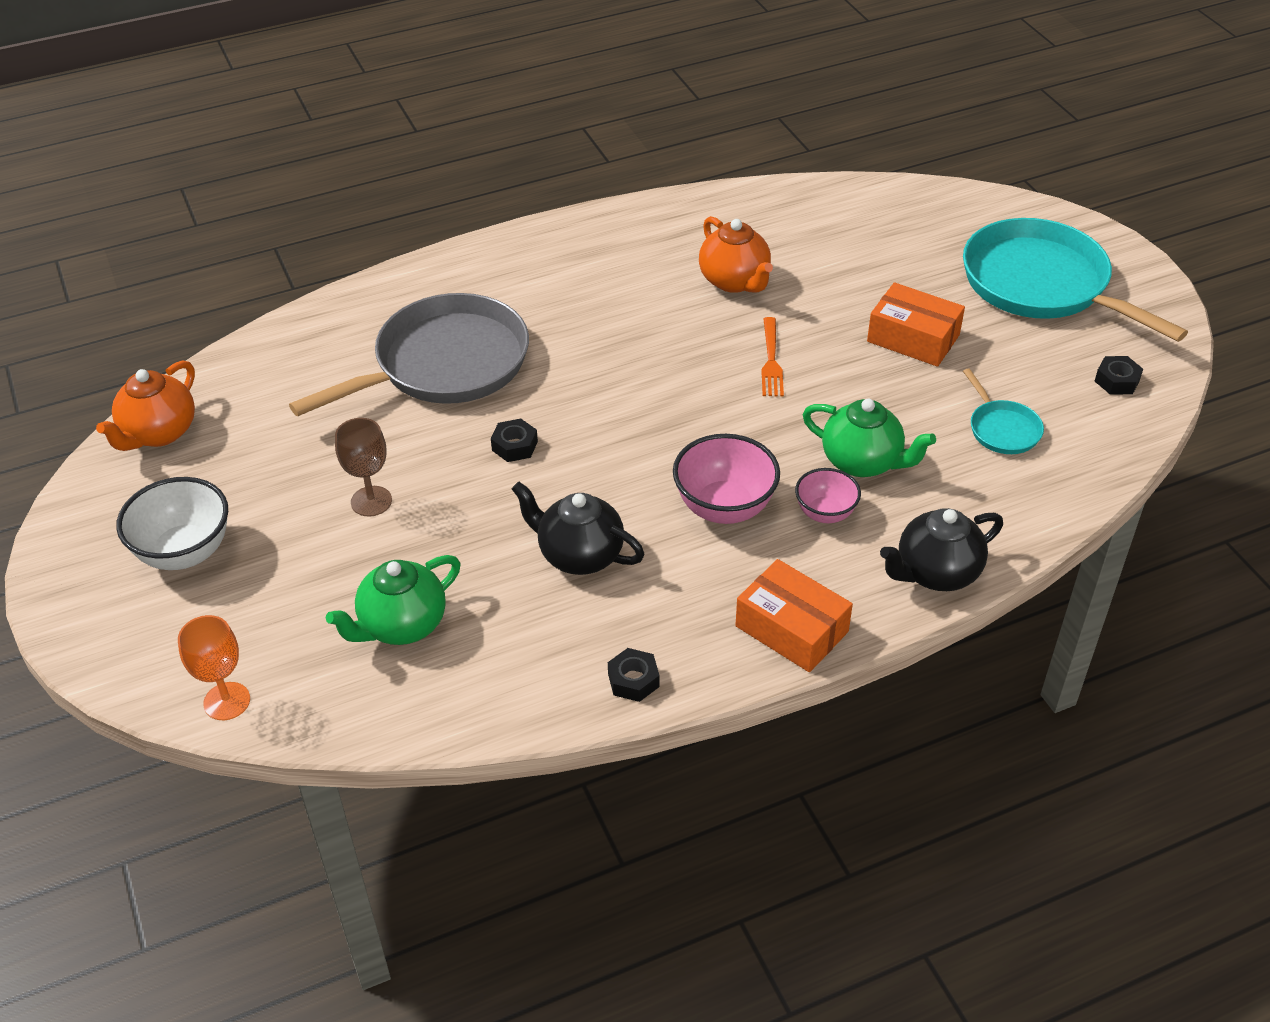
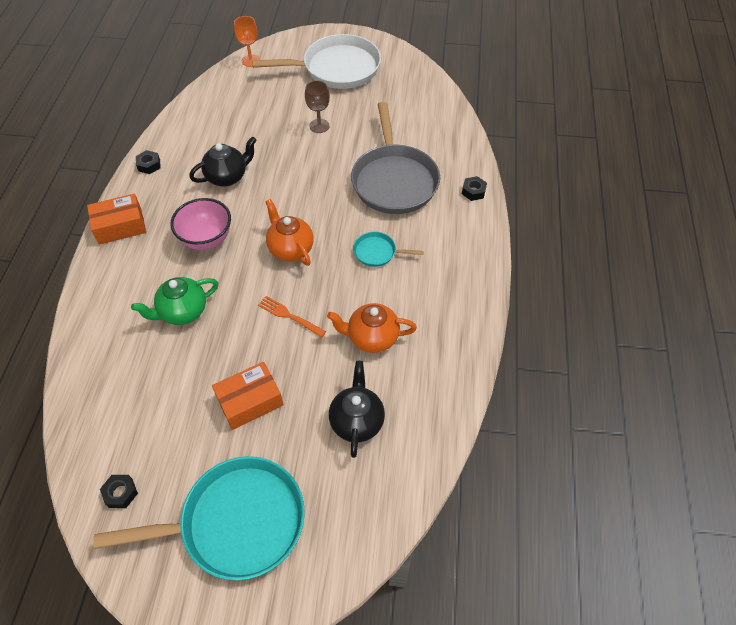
camera: 120 degrees right, 10 degrees up
orange teapot [96,360,195,451] -> orange teapot moved to [265,199,314,266]
white bowl [116,477,228,570] -> white pan [252,34,381,89]
green teapot [326,555,460,645] -> none
black nut [491,419,538,462] -> black nut moved to [462,176,487,201]
pink bowl [795,468,861,523] -> none
black teapot [880,508,1003,591] -> black teapot moved to [329,361,385,458]
turquoise pan [963,368,1044,454] -> turquoise pan moved to [353,232,424,267]

